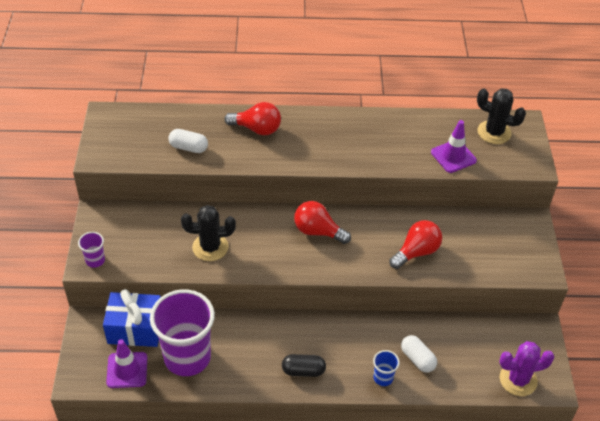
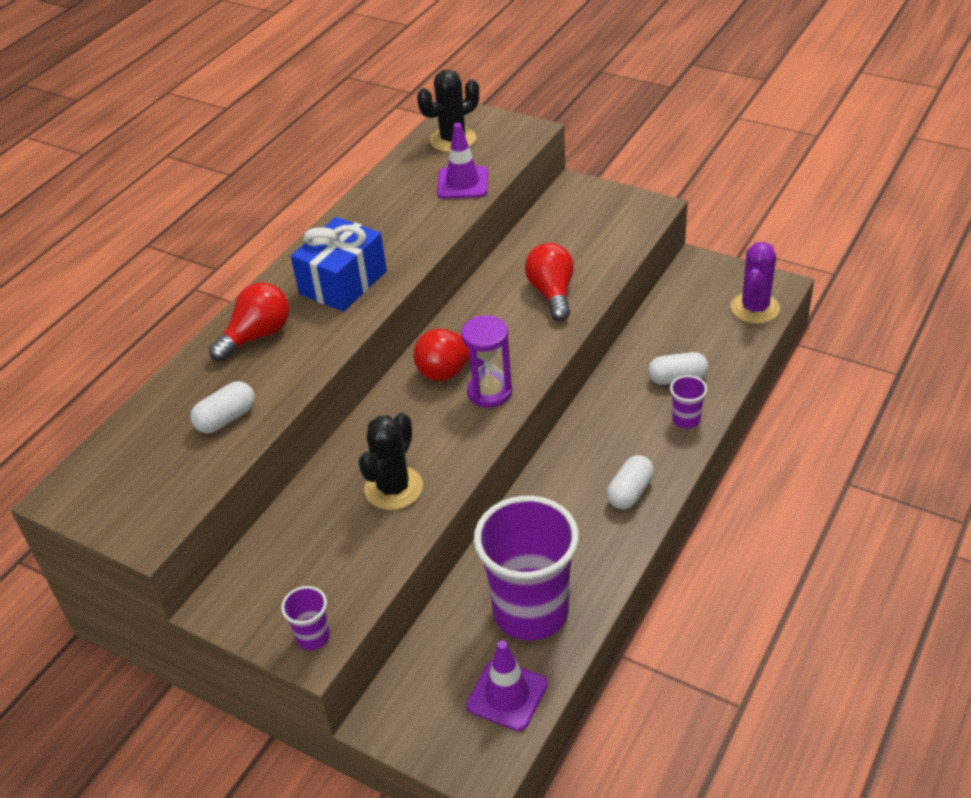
camera: 55 degrees left, 5 degrees down
blue gift [103,289,161,347] -> blue gift moved to [291,217,387,312]
black capsule [282,354,326,377] -> white capsule [607,455,654,509]
blue cup [373,350,400,386] -> purple cup [670,375,707,429]
none -> purple hourglass [461,315,512,408]

